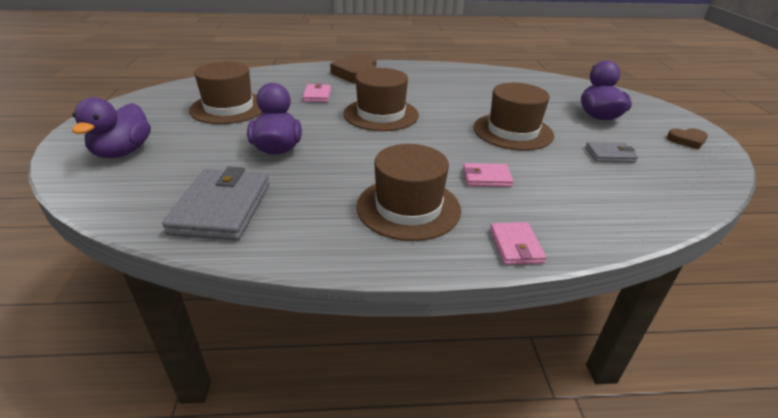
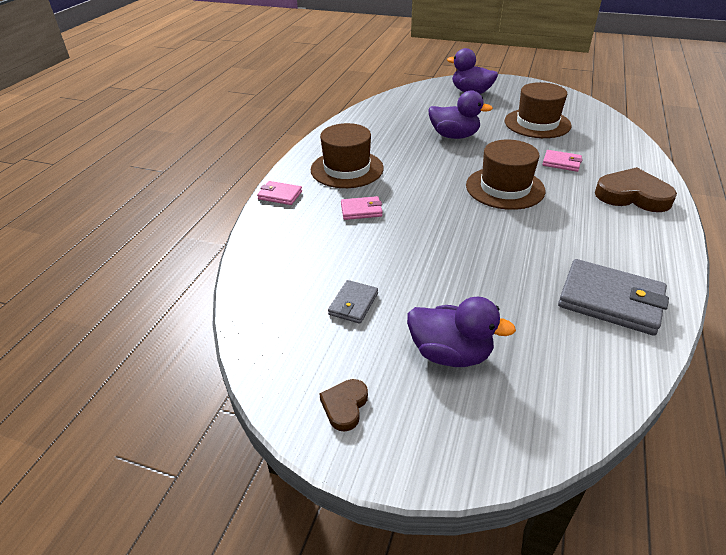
camera: 115 degrees right, 5 degrees up
grey wallet [162,167,269,241] -> grey wallet moved to [558,259,669,336]
pink wallet [463,163,513,187] -> pink wallet turned 60 degrees clockwise [341,196,382,220]
brown hat [473,83,554,151] -> none

